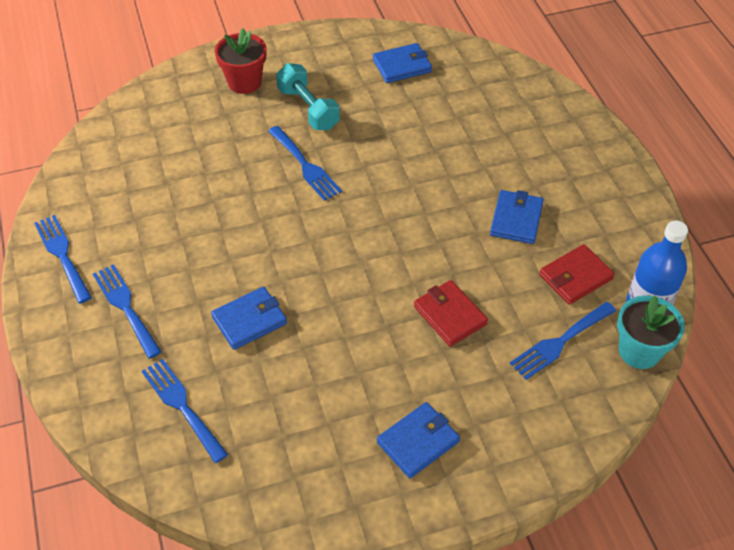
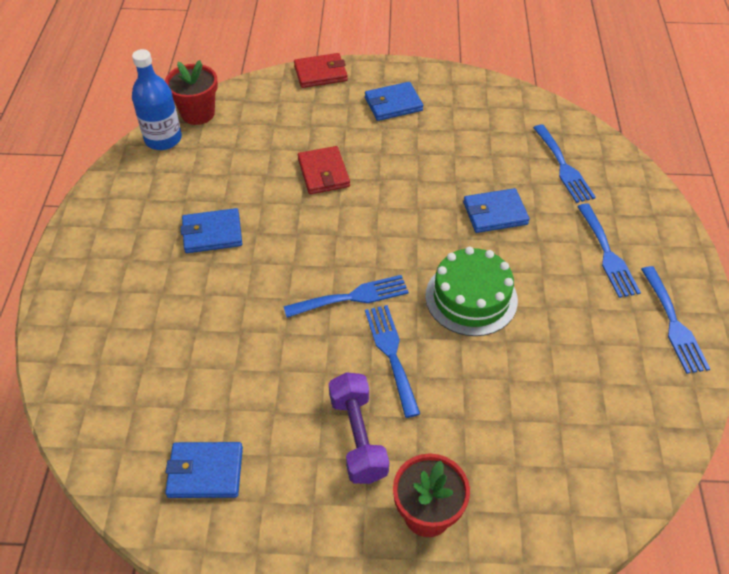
camera: 160 degrees left, 0 degrees up
turquoise dumbbell [276,63,340,130] -> purple dumbbell [329,372,389,484]
blue wallet [490,190,544,244] -> blue wallet turned 45 degrees clockwise [181,208,242,253]
blue fork [510,302,616,380] -> blue fork moved to [283,275,409,318]
red wallet [539,244,615,305] -> red wallet moved to [294,53,348,88]
turquoise flower pot [617,295,685,369] -> red flower pot [165,60,218,125]
none -> green cake [425,247,518,336]

